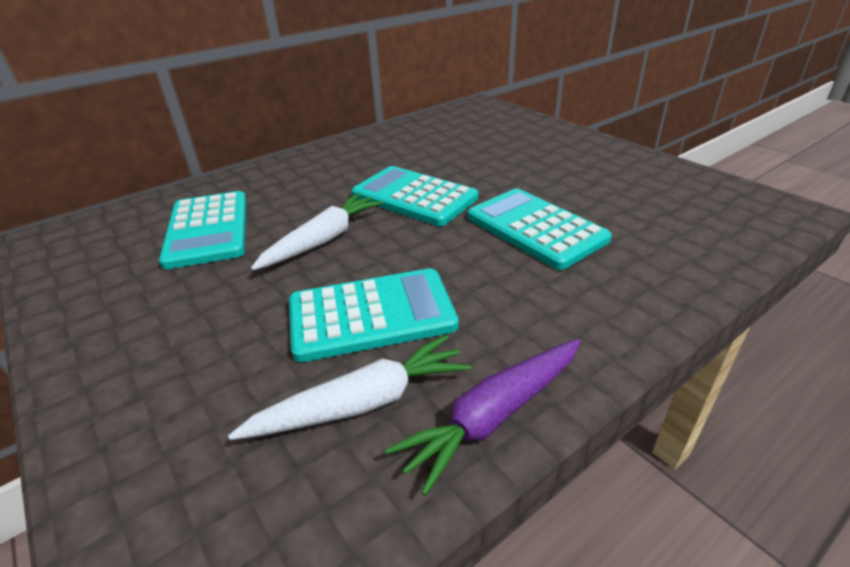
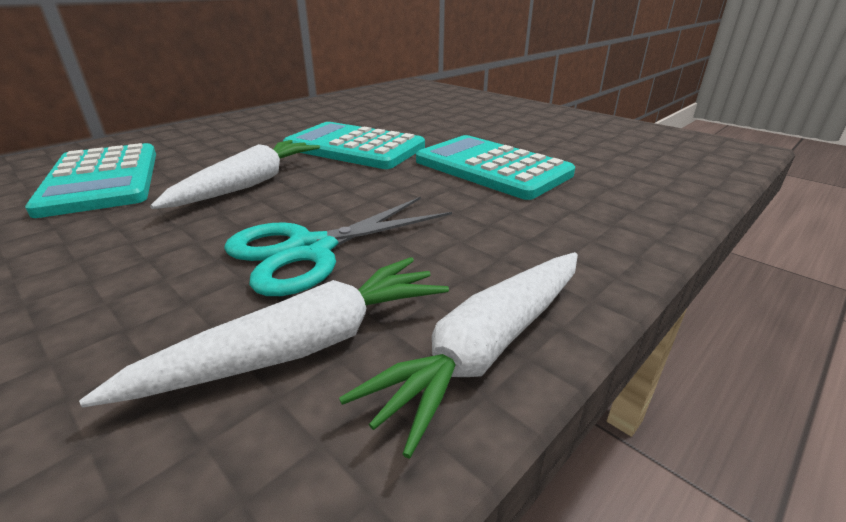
camera: 10 degrees left, 5 degrees down
turquoise calculator [289,268,459,362] -> turquoise scissors [224,197,452,296]
purple carrot [385,339,580,496] -> white carrot [339,252,578,458]

